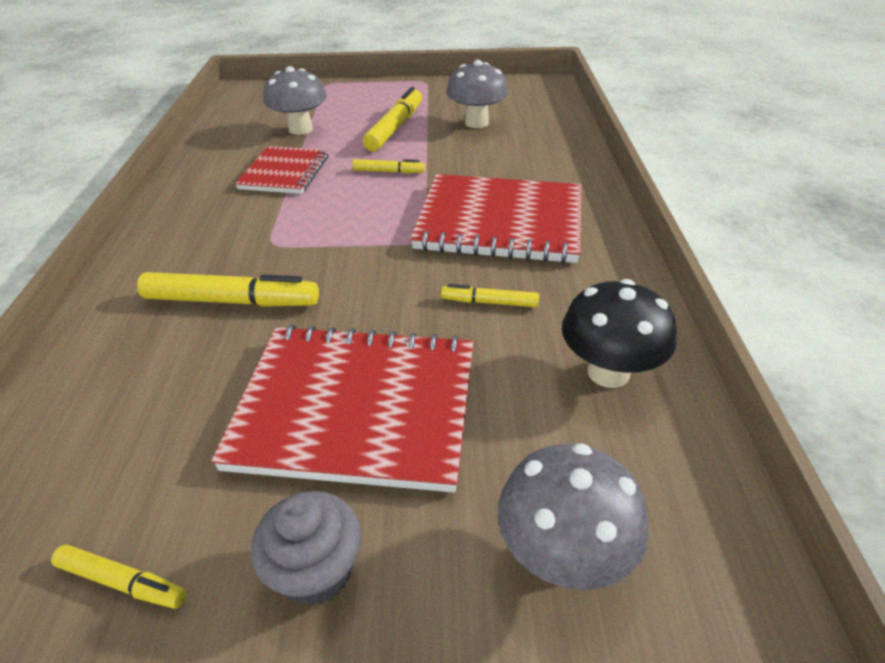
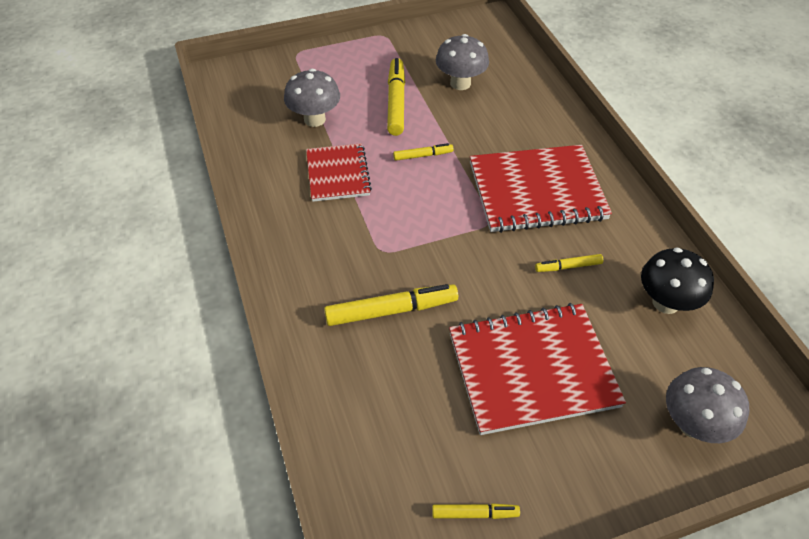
camera: 20 degrees left, 10 degrees up
grey cupcake [251,491,361,606] -> none

